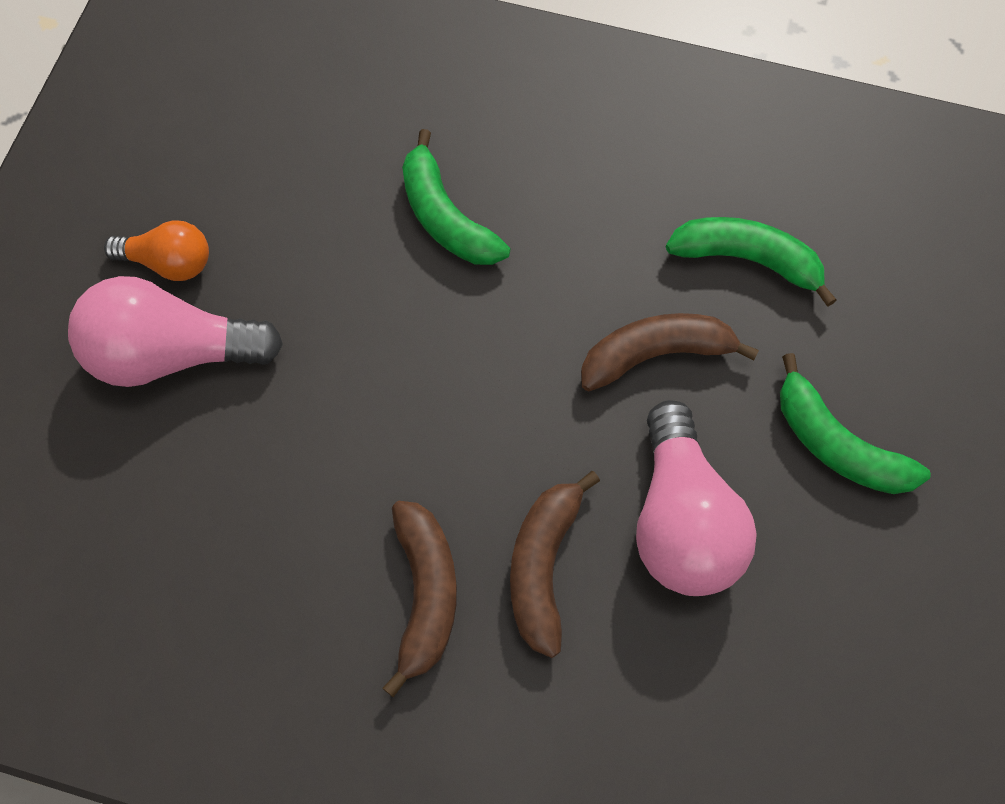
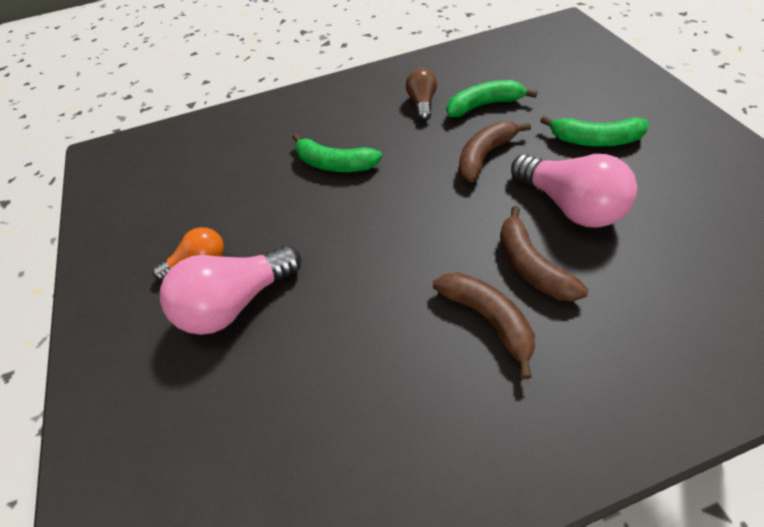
camera: 30 degrees left, 15 degrees down
none -> brown light bulb [406,68,437,121]

